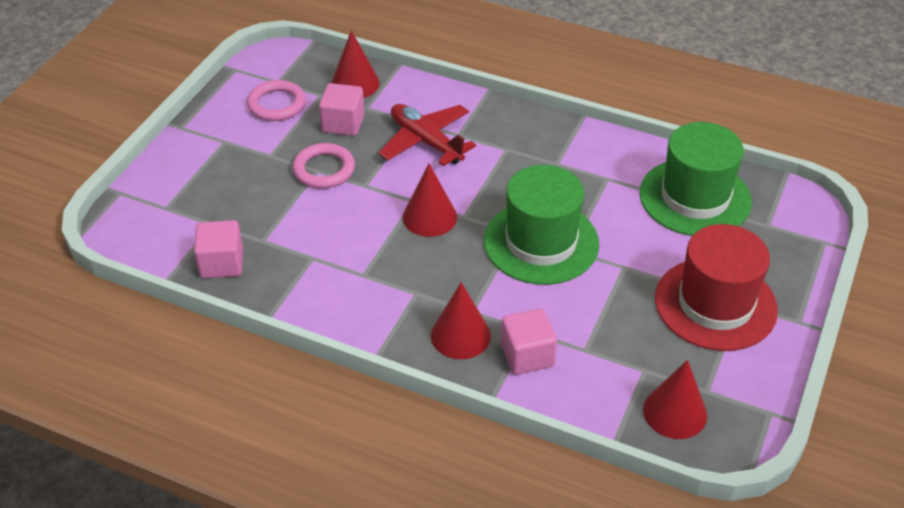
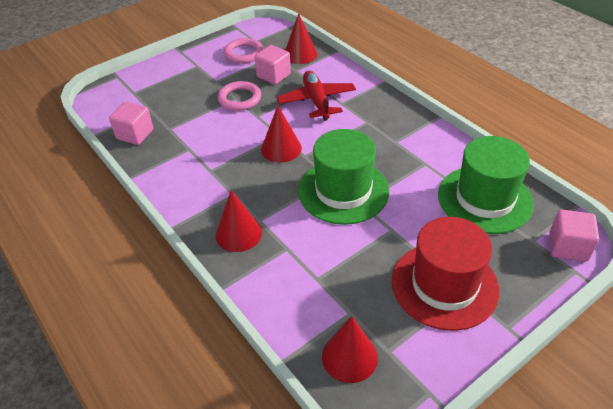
camera: 30 degrees right, 0 degrees up
pink cube [501,308,557,375] -> pink cube moved to [550,210,599,262]

